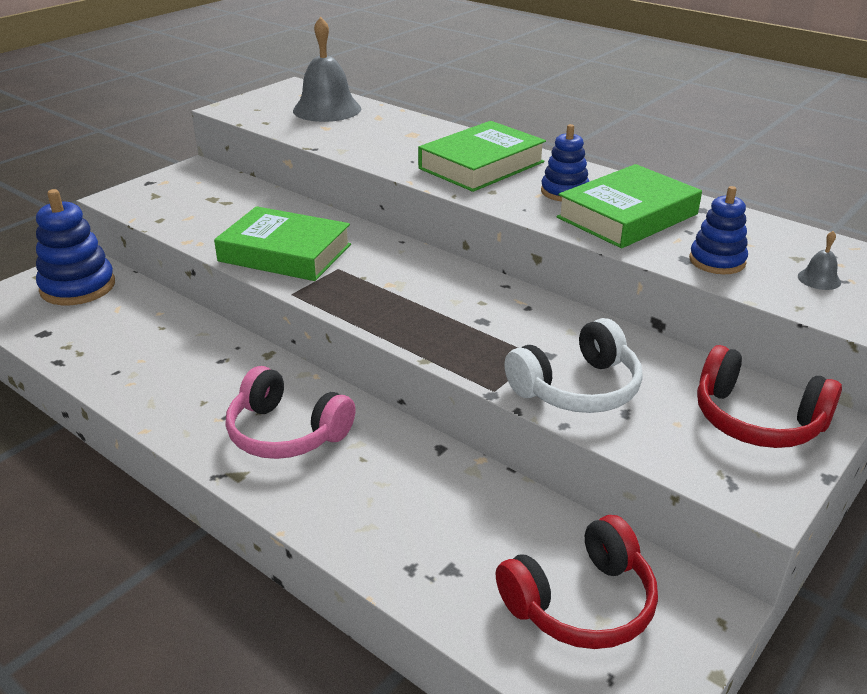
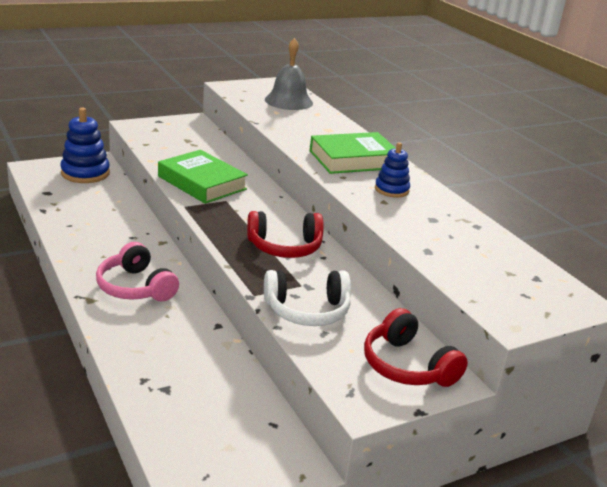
camera: 20 degrees right, 5 degrees down
red headphones [496,515,658,649] -> red headphones moved to [247,211,324,258]
green book [557,164,702,248] -> none
blue stacking toy [689,186,748,274] -> none
grey bell [798,231,841,290] -> none

